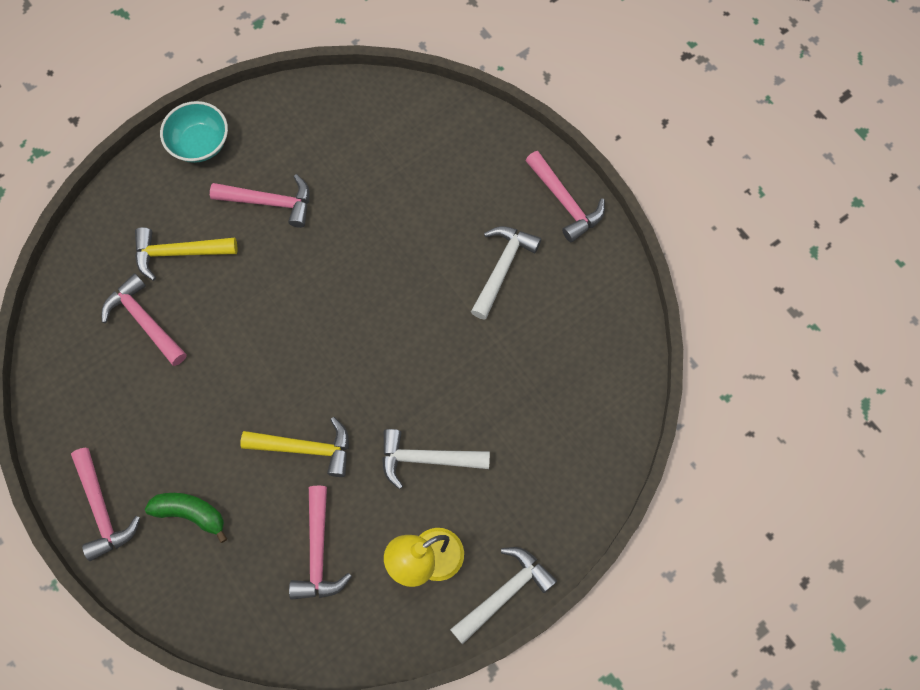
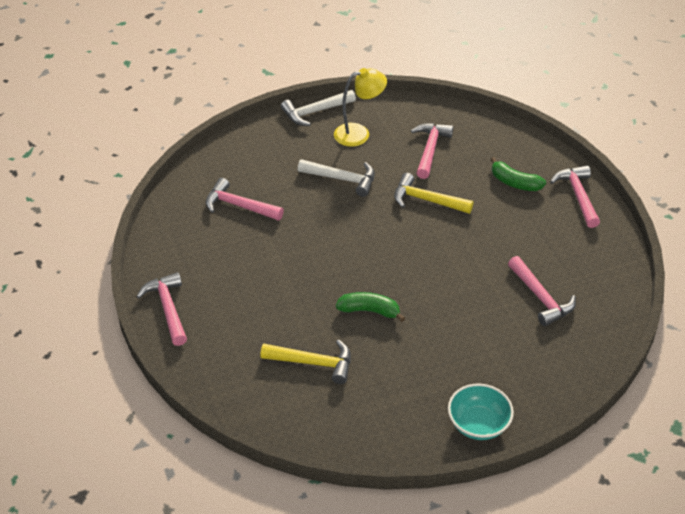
camera: 165 degrees left, 25 degrees down
yellow hammer [135,227,237,281] -> yellow hammer moved to [260,339,351,384]
pink hammer [210,174,310,228] -> pink hammer moved to [206,178,284,221]
white hammer [471,226,541,320] -> none
none -> green banana [336,292,405,322]

